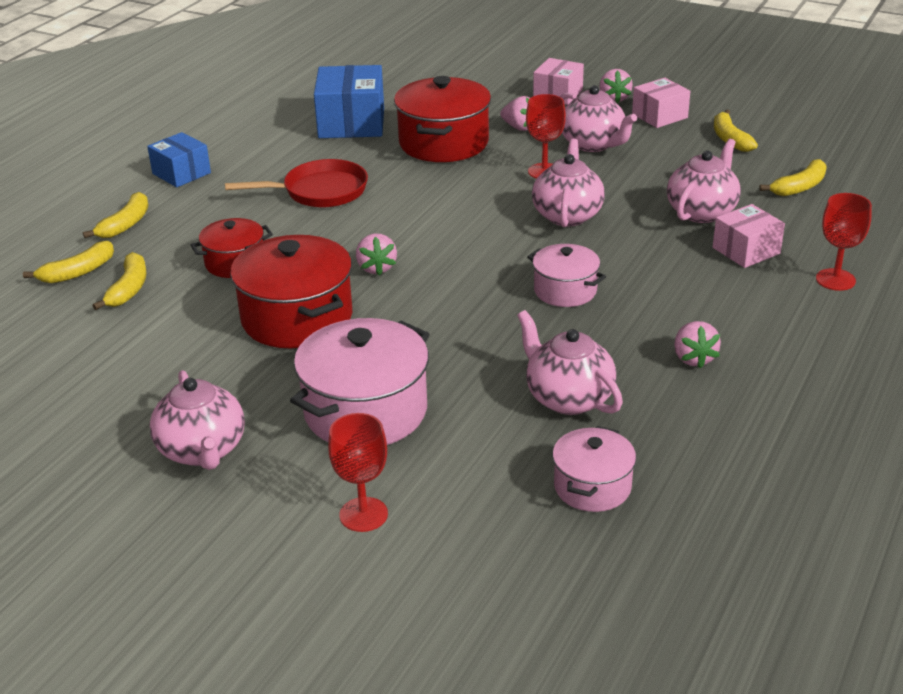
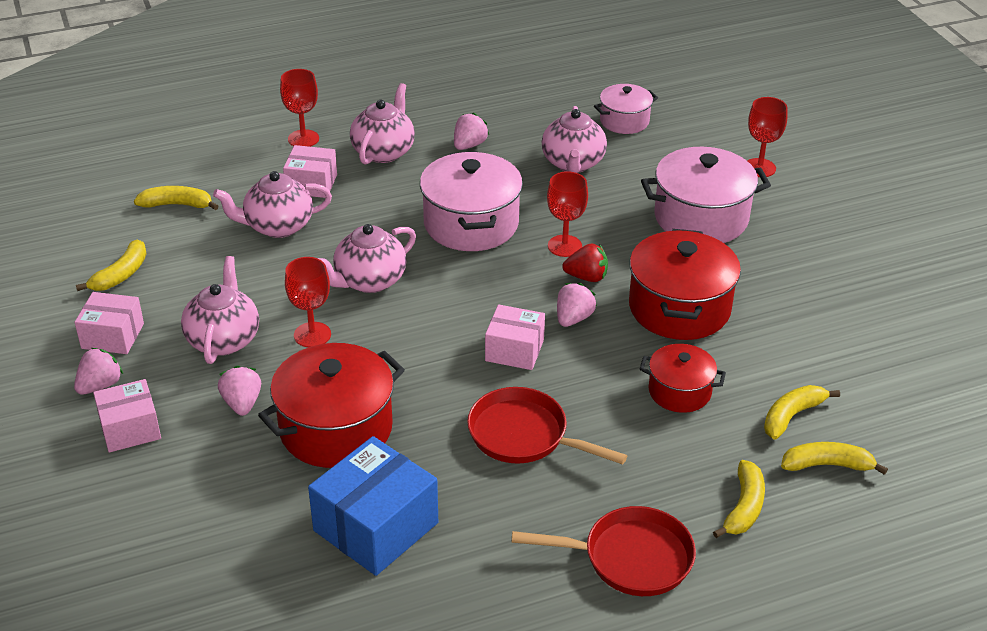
camera: 140 degrees left, 5 degrees up
yellow banana [83,192,148,238] -> yellow banana turned 135 degrees clockwise [713,460,765,538]
blue box [147,132,211,187] -> red pan [512,506,696,596]
pink teapot [150,370,245,470] -> pink teapot moved to [350,83,415,165]
pink pot [527,244,606,307] -> pink pot [420,151,523,251], size x1.73
none -> pink box [485,304,545,370]
none -> red goblet [547,171,588,257]
none -> red strawberry [562,243,608,282]

